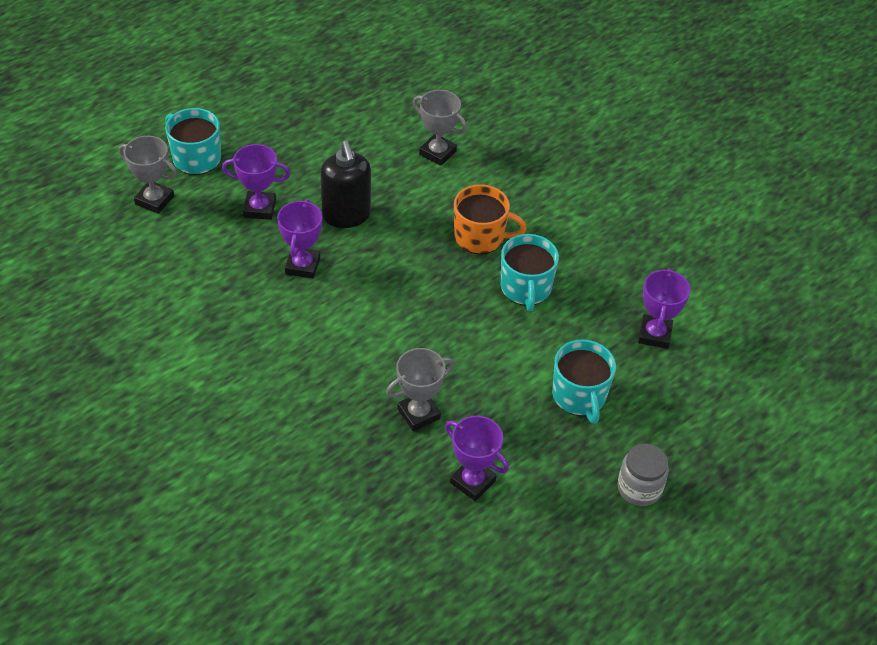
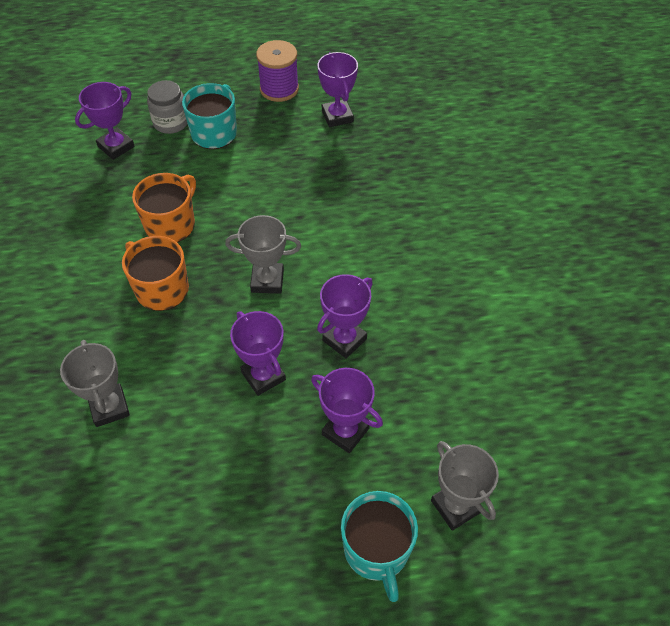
camera: 145 degrees left, 5 degrees up
black soap dispenser [320,141,371,228] -> purple trophy [230,311,286,396]
grey trophy [386,348,454,431] -> grey trophy moved to [225,215,301,294]
turquoise mug [501,234,559,311] -> orange mug [132,173,196,243]
grey jar [617,443,669,506] -> grey jar moved to [147,80,187,134]
none -> purple spool [256,40,299,102]

